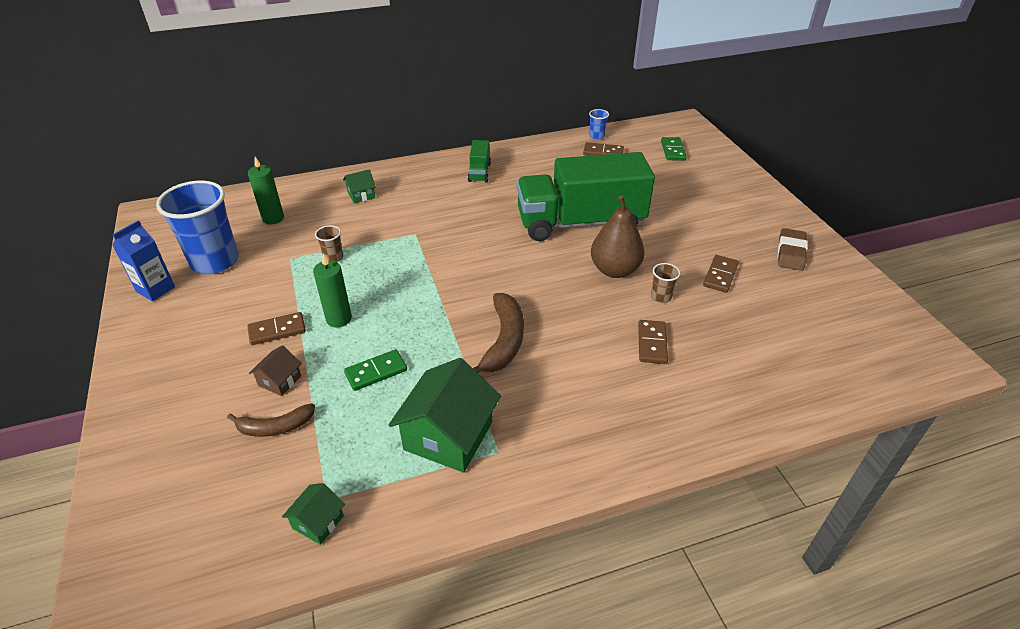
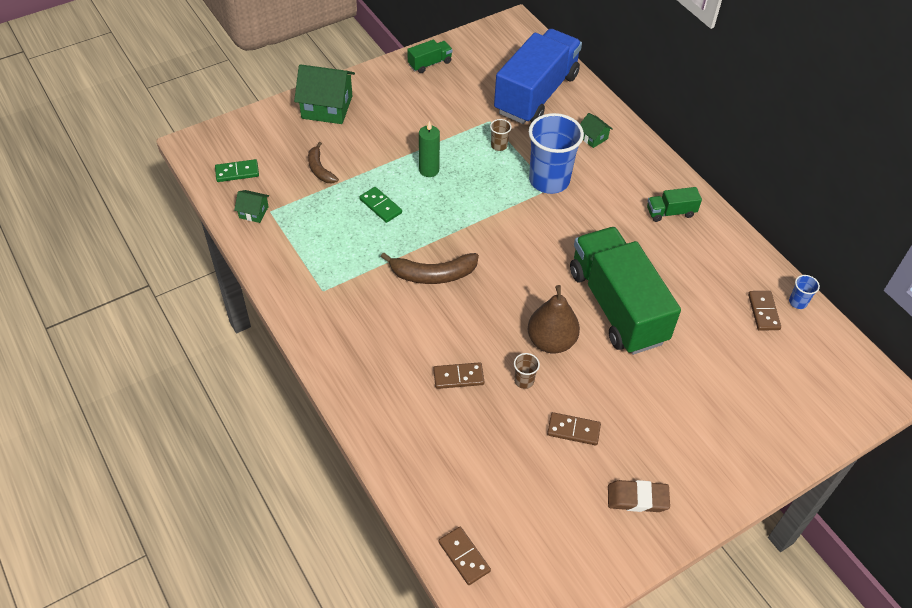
camera: 75 degrees right, 10 degrees up
blue carton [112,220,175,301] -> green truck [407,39,453,73]
blue cup [156,180,239,274] -> blue cup moved to [529,113,584,194]
brown domino [247,312,306,345] -> brown domino moved to [438,527,491,585]
green candle [248,157,284,224] -> blue truck [494,29,582,124]
brown house [249,345,302,396] -> none
green house [389,358,501,473] -> green house moved to [294,64,355,124]
green domino [661,137,687,160] -> green domino moved to [215,159,259,182]

